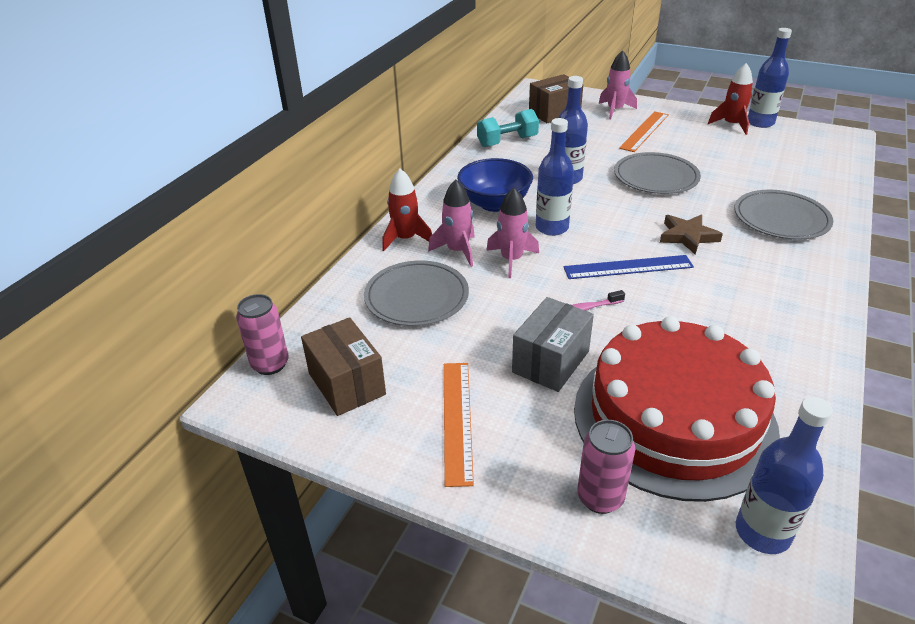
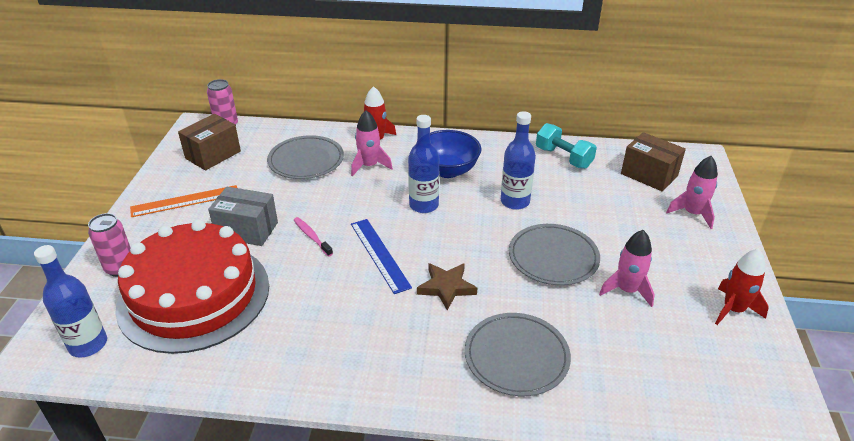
camera: 70 degrees right, 0 degrees up
pink rocket [486,188,539,278] -> pink rocket moved to [599,230,655,307]
orange ruler [619,111,669,152] -> none
blue bottle [748,28,792,128] -> none

